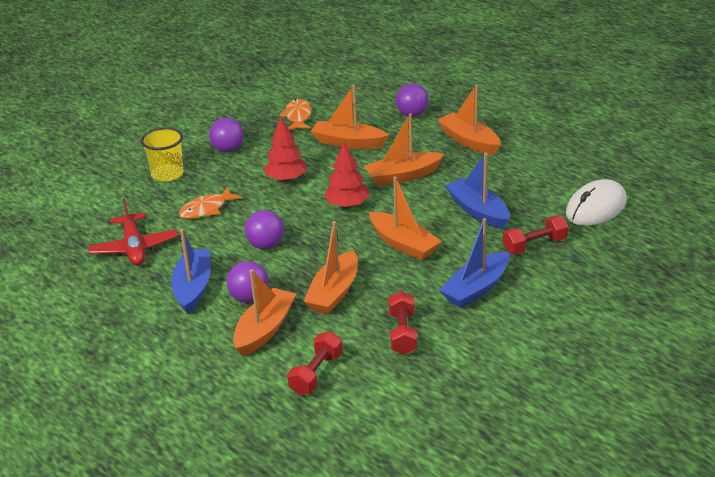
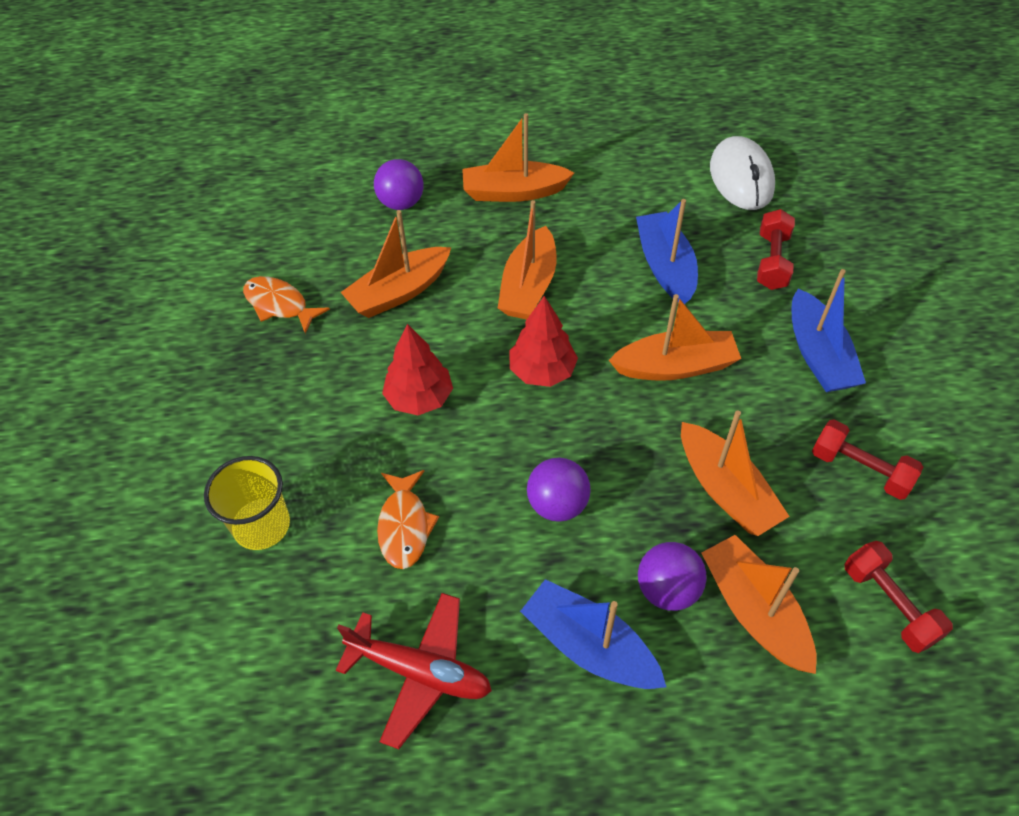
camera: 55 degrees left, 20 degrees up
purple ball [209,118,244,152] -> none
blue boat [445,153,510,229] -> blue boat turned 75 degrees clockwise [636,199,698,304]

